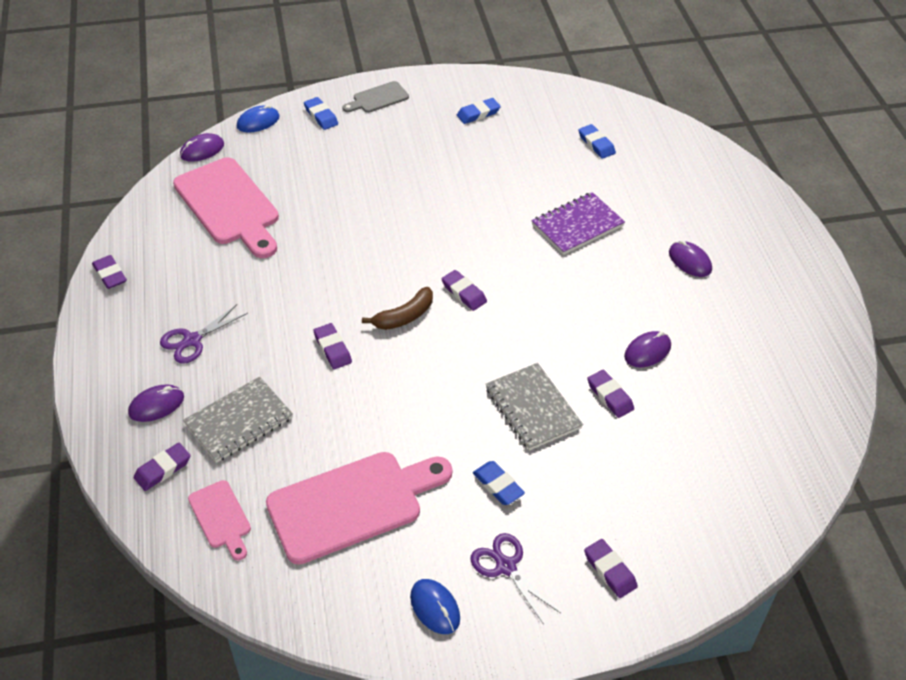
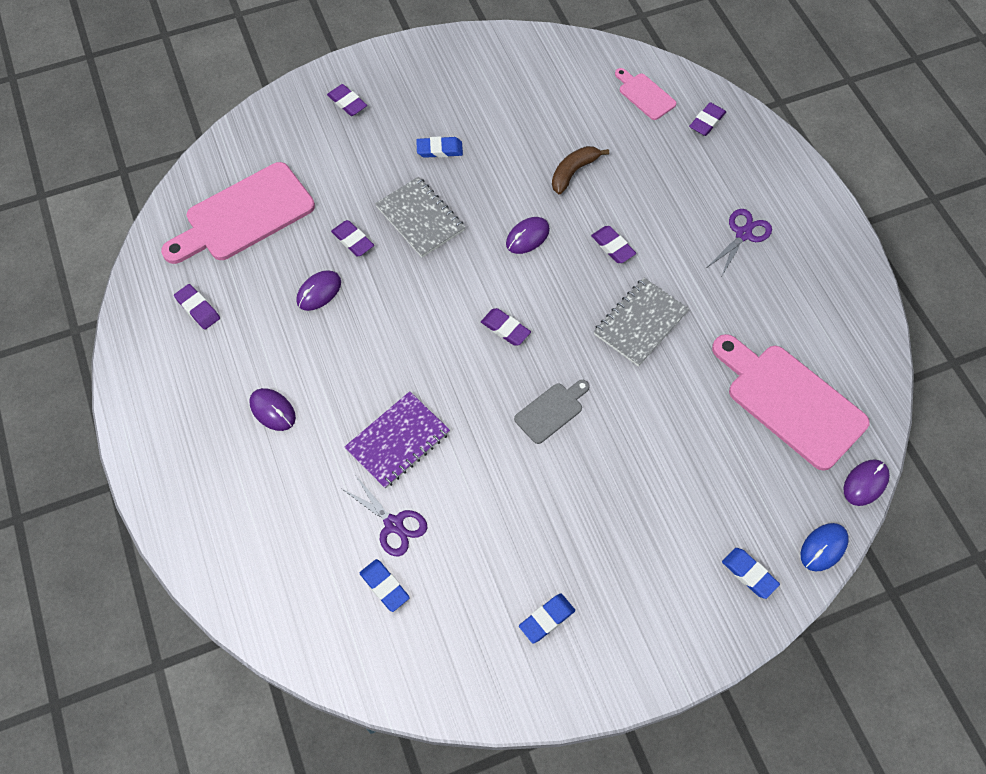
camera: 170 degrees right, 15 degrees up
purple eraser [92,255,127,289] -> purple eraser moved to [174,284,220,330]
purple mouse [128,384,184,422] -> purple mouse moved to [506,217,550,254]
grey notebook [183,376,293,463] -> grey notebook moved to [594,278,689,367]
pink cutting board [266,452,452,565] -> pink cutting board moved to [161,162,315,264]
grey cutting board [342,81,409,113] -> grey cutting board moved to [514,380,590,444]
brown banana [362,287,433,330] -> brown banana moved to [552,146,609,194]
blue mouse [410,579,460,634] -> none
purple scissors [470,533,561,624] -> purple scissors moved to [341,476,427,556]
blue eraser [473,461,525,505] -> blue eraser turned 45 degrees counterclockwise [416,136,463,158]

